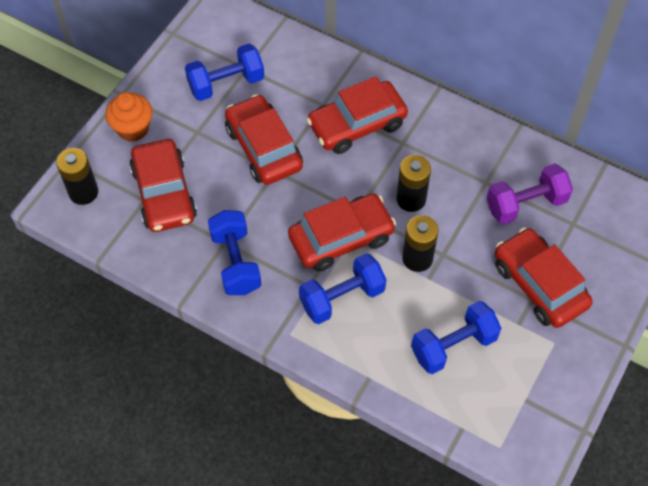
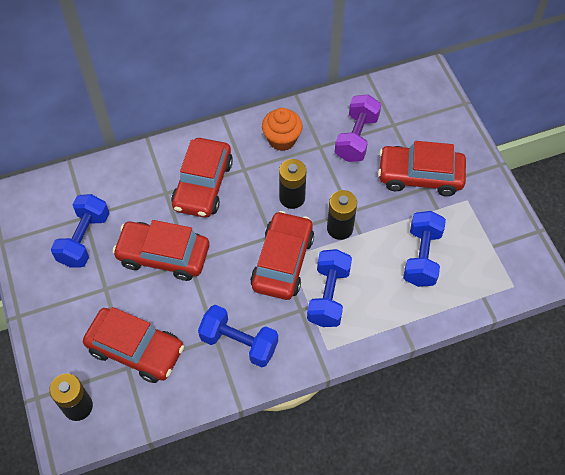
camera: 50 degrees left, 0 degrees up
orange cupcake [105,92,152,142] -> orange cupcake moved to [262,108,302,151]

